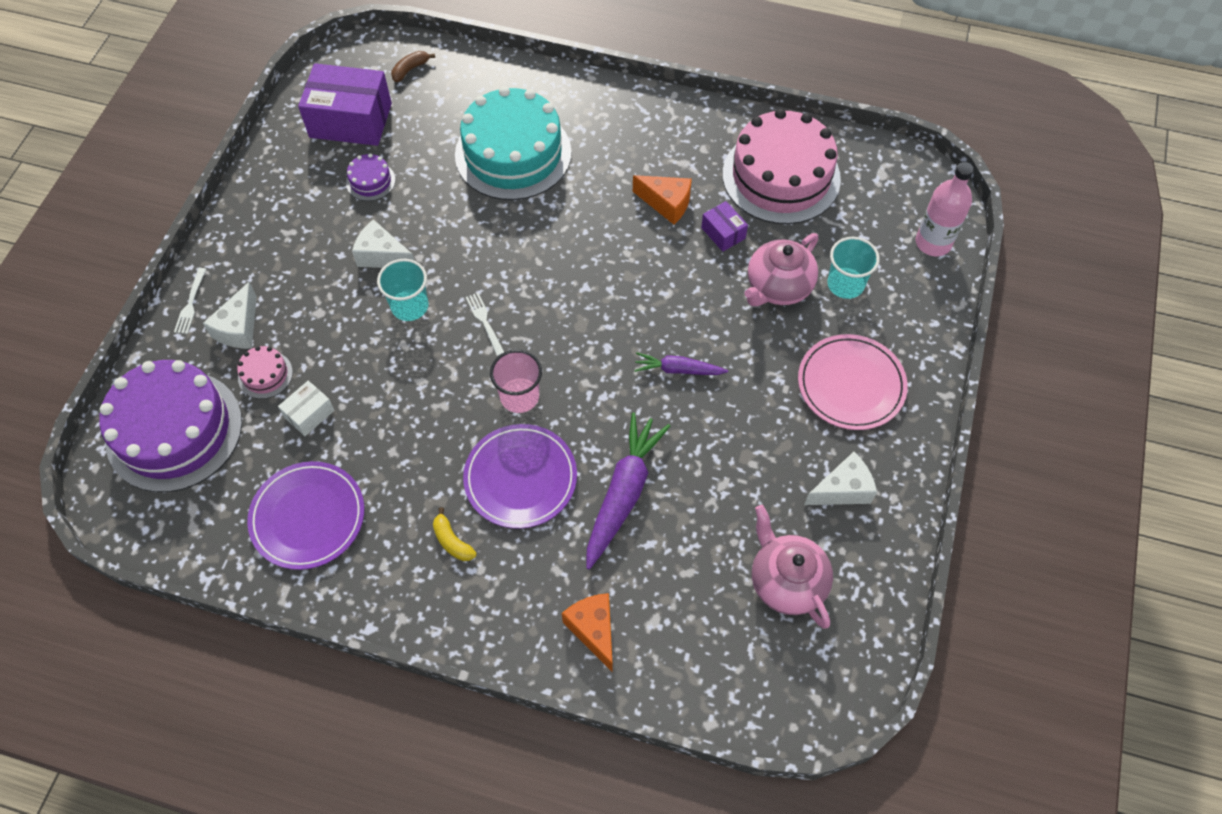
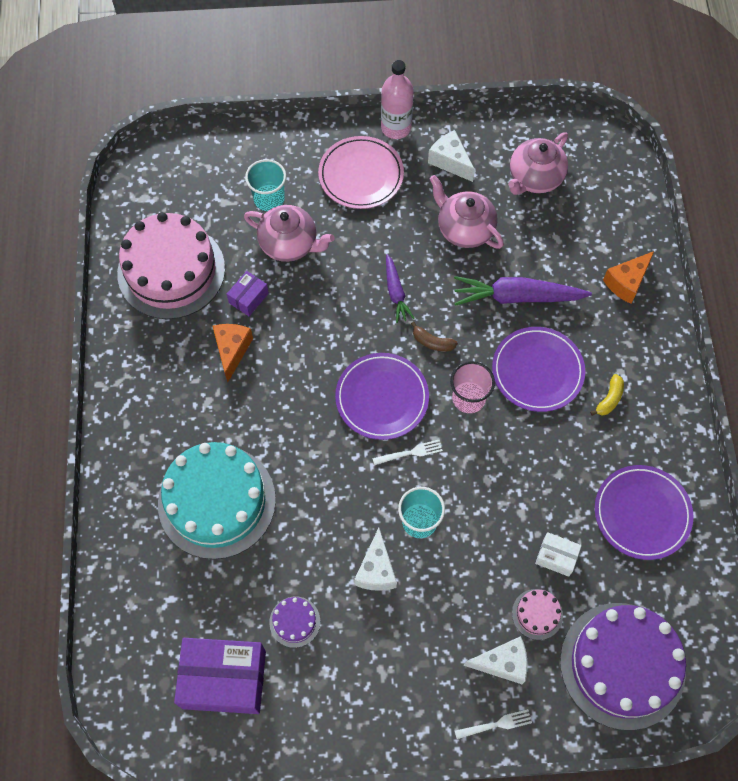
camera: 110 degrees left, 5 degrees up
purple box [298,63,392,146] -> purple box turned 75 degrees counterclockwise [174,638,266,714]
brown banana [391,51,435,82] -> brown banana moved to [411,322,458,352]
white fork [466,293,504,356] -> white fork turned 150 degrees counterclockwise [372,440,443,465]
pink bottle [915,162,974,256] -> pink bottle moved to [381,60,414,139]
none -> purple plate [335,353,429,440]
none -> pink teapot [430,175,504,249]

